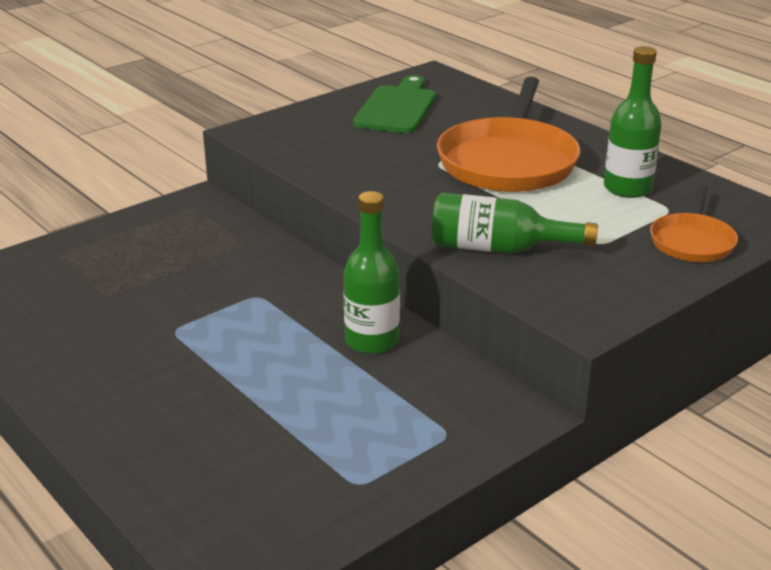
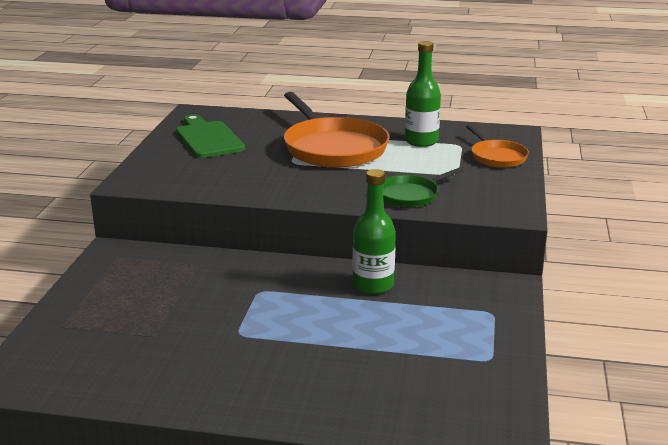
camera: 40 degrees left, 5 degrees down
green bottle [432,193,598,254] -> green pan [383,167,464,207]

